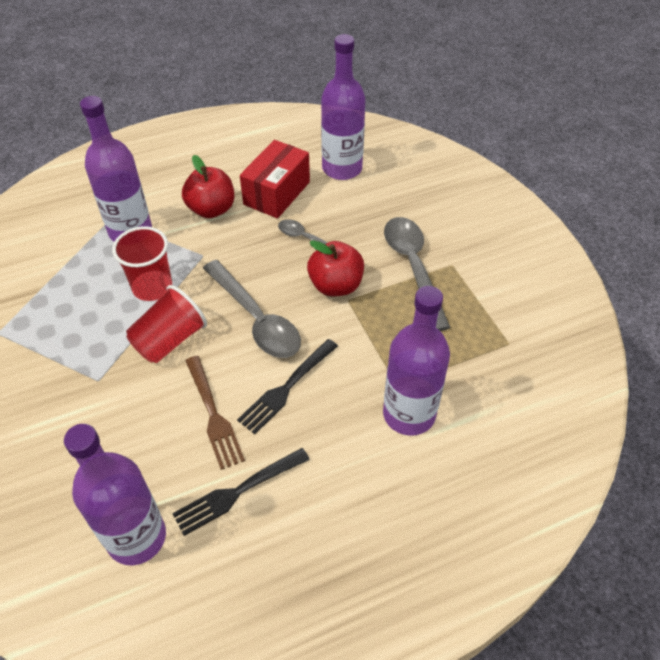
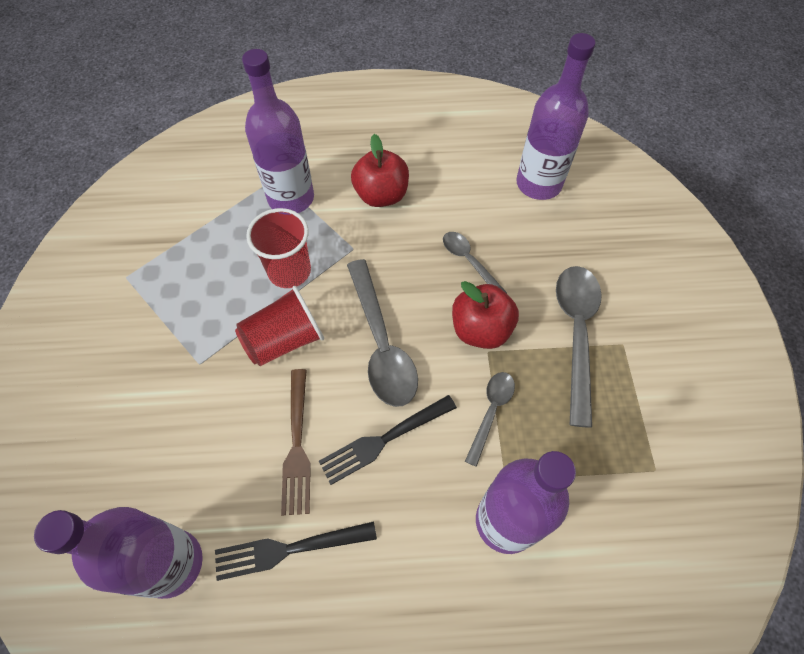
camera: 20 degrees right, 10 degrees up
red box [240,140,310,218] -> none
none -> grey spoon [465,372,515,467]

